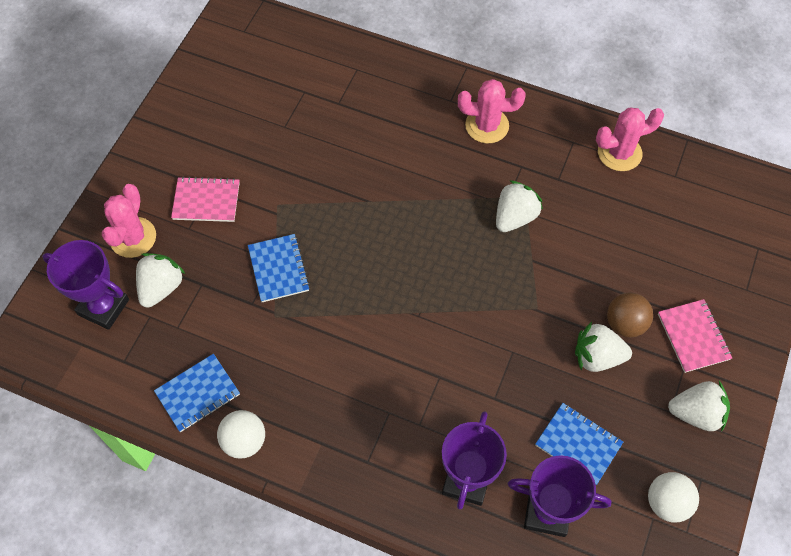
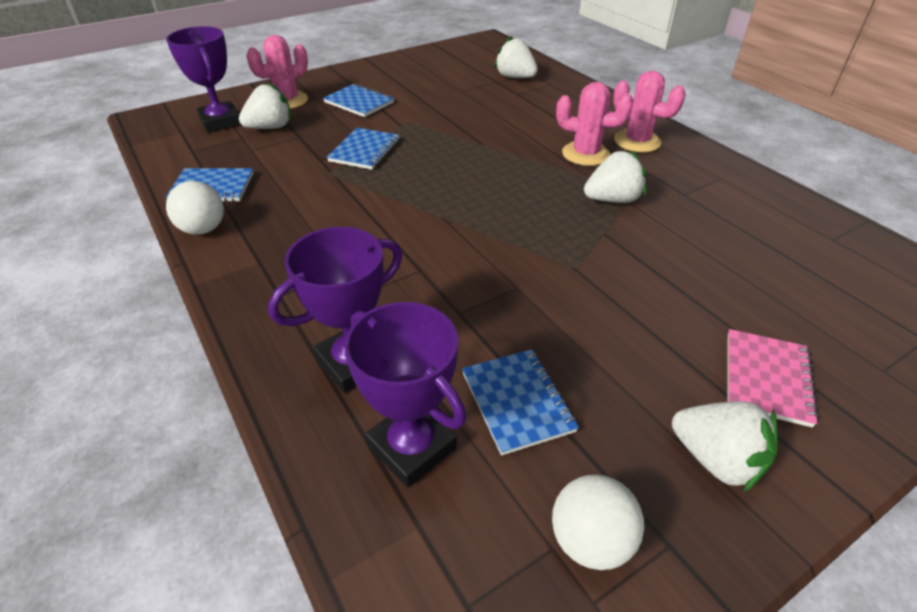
camera: 35 degrees right, 20 degrees down
pink notebook [171,176,240,222] -> blue notebook [323,84,394,117]
white strawberry [575,322,632,372] -> white strawberry moved to [494,36,538,78]
pink cactus [596,108,664,171] -> pink cactus moved to [556,82,634,166]
brown ball [607,292,653,337] -> none

